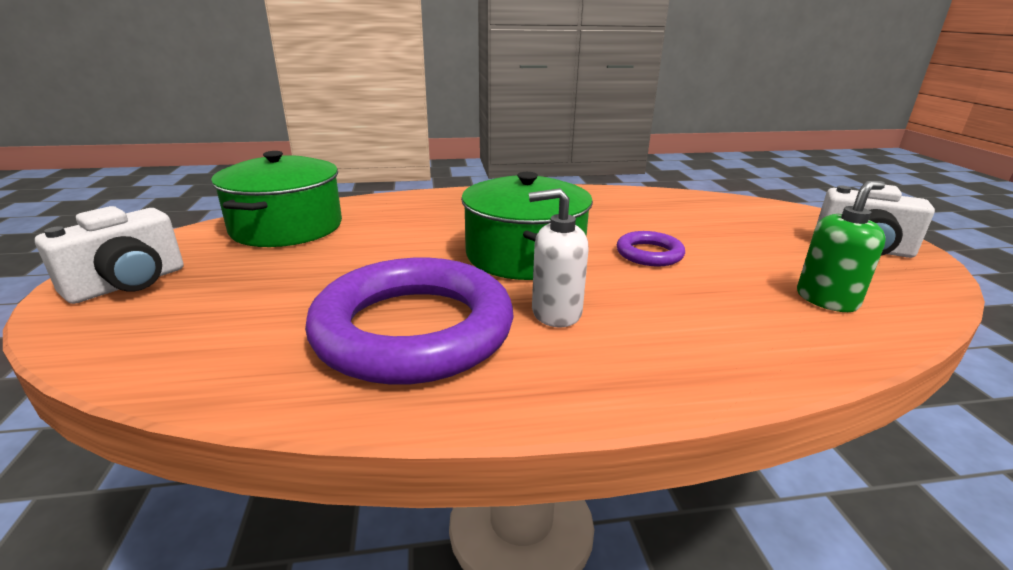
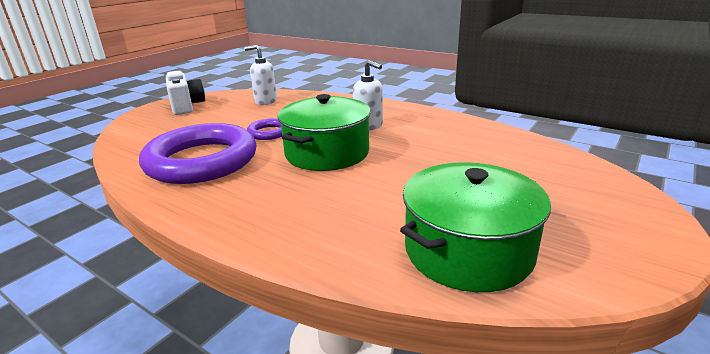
camera: 135 degrees left, 0 degrees up
white camera [35,206,184,304] -> none
purple ring [305,258,514,385] -> purple ring moved to [139,123,256,184]
green soap dispenser [797,181,886,312] -> white soap dispenser [244,45,277,105]

